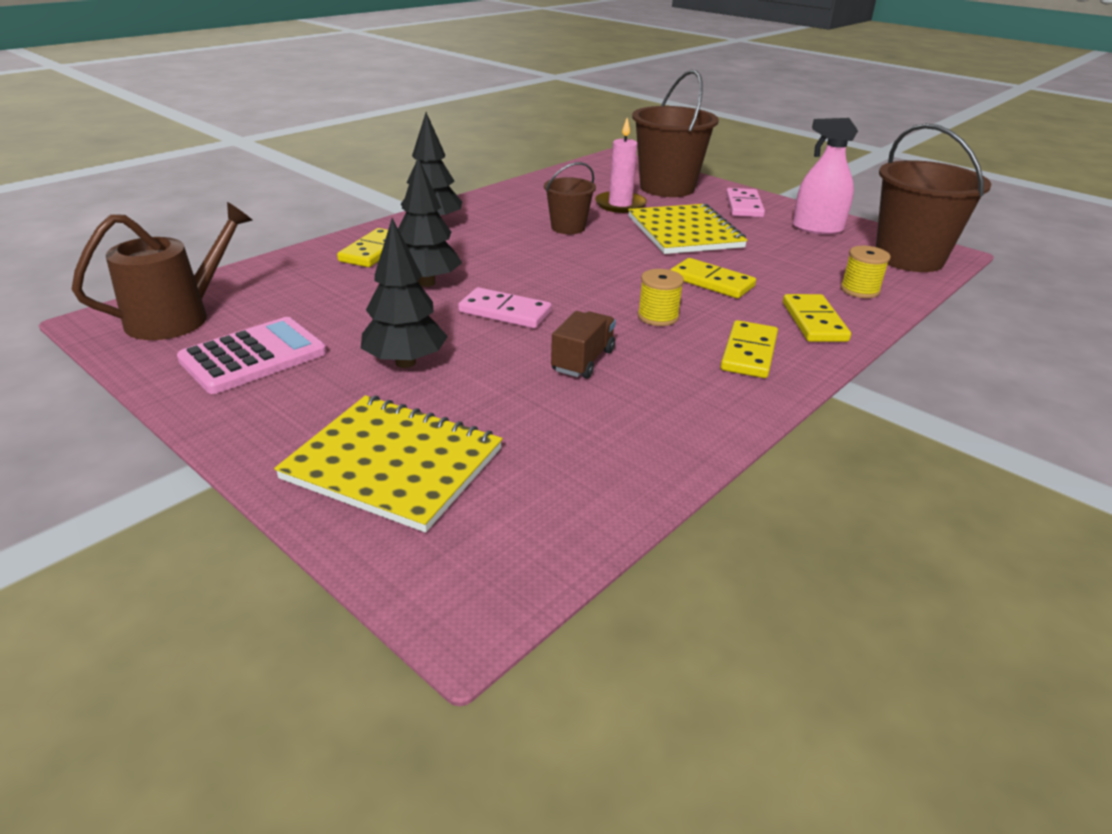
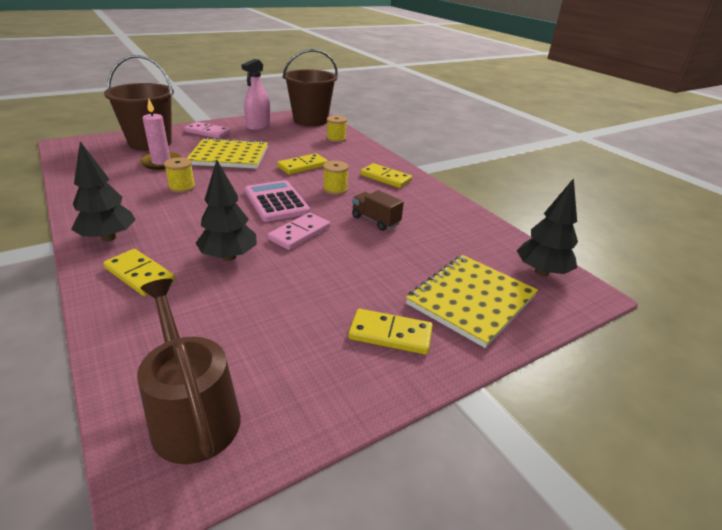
camera: 75 degrees left, 0 degrees up
pink calculator [177,317,327,394] -> pink calculator moved to [245,180,310,222]
black tree [361,218,448,368] -> black tree moved to [517,178,578,276]
brown bucket [544,162,596,234] -> yellow spool [164,157,196,193]
yellow domino [783,294,851,342] -> yellow domino moved to [348,309,433,355]

